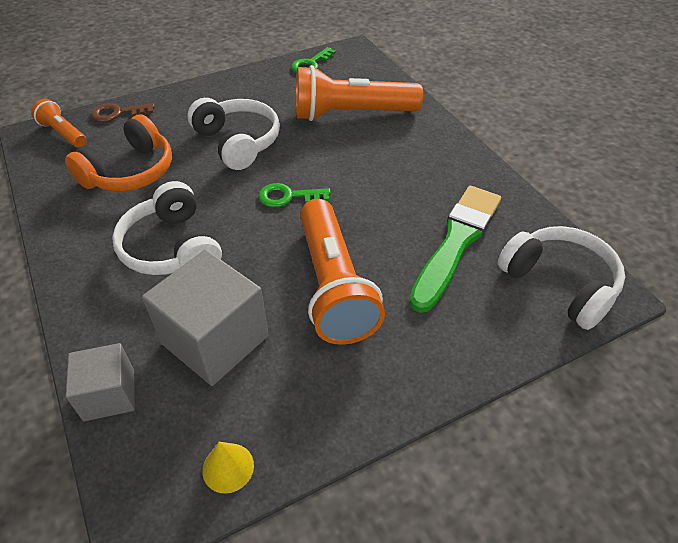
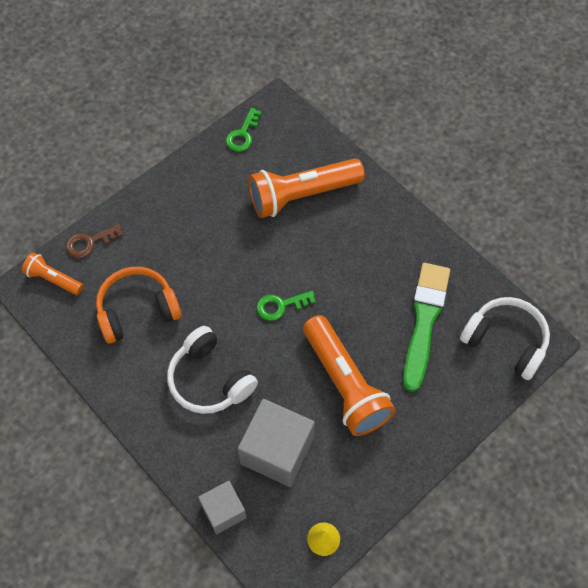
camera: 15 degrees left, 15 degrees up
orange headphones [65,115,172,191] -> orange headphones turned 135 degrees counterclockwise [96,267,182,344]
white headphones [188,98,280,170] -> none

